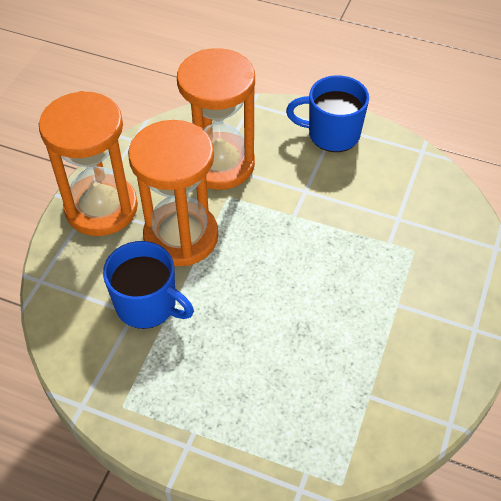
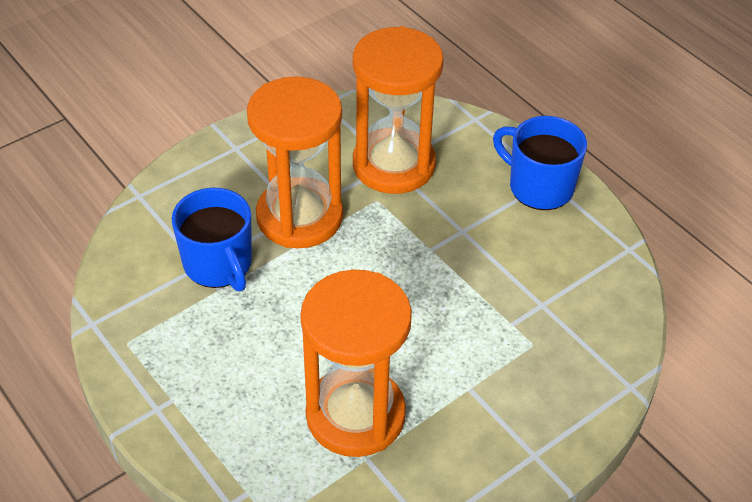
camera: 30 degrees right, 5 degrees down
orange hourglass [39,91,138,236] -> orange hourglass moved to [300,270,412,457]

